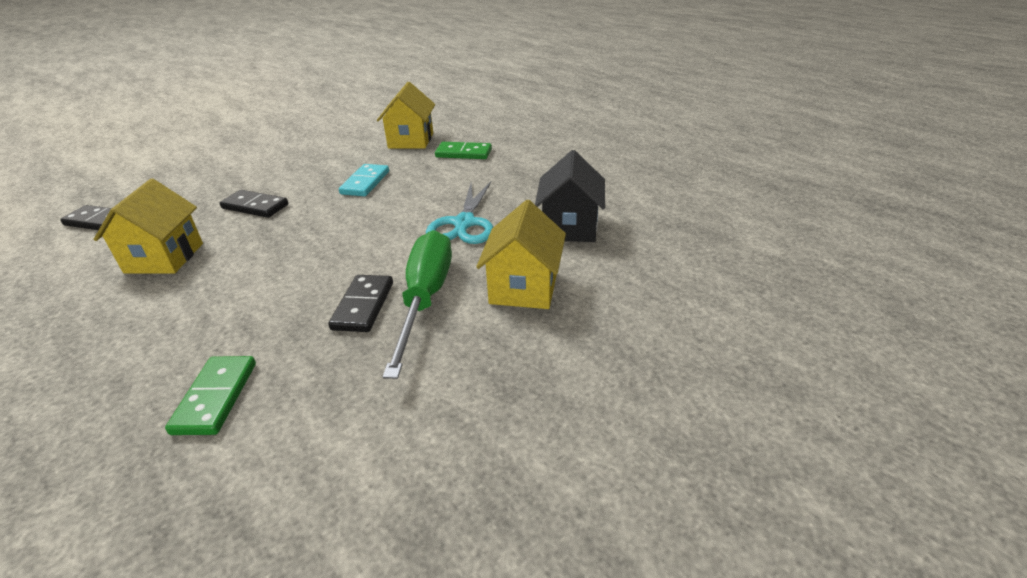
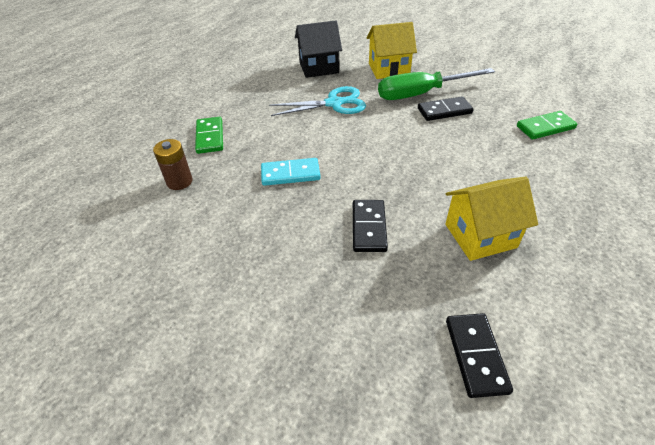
camera: 110 degrees left, 10 degrees up
yellow house [377,82,435,148] -> brown battery [153,139,193,190]

